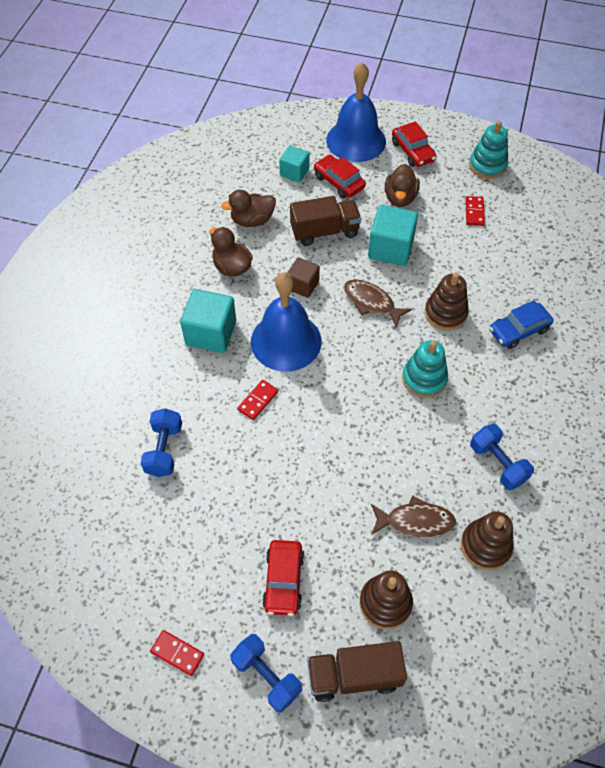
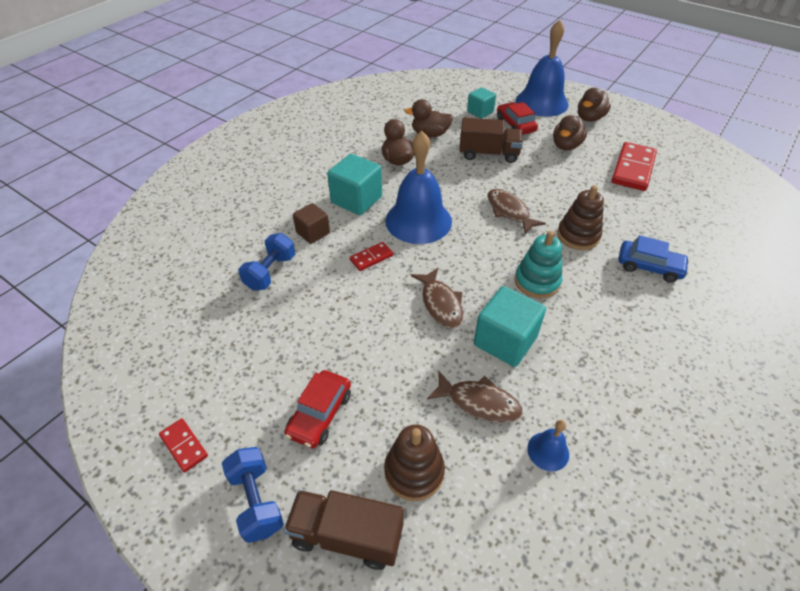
camera: 20 degrees right, 10 degrees down
brown cube [287,257,320,298] -> brown cube moved to [293,203,330,244]
turquoise cube [368,205,418,266] -> turquoise cube moved to [474,286,546,367]
red car [392,121,437,167] -> brown duck [578,88,611,122]
brown stacking toy [461,511,514,570] -> blue bell [527,420,569,471]
red domino [465,196,485,226] -> red domino [611,142,657,191], size x1.96
turquoise stacking toy [469,121,508,179] -> none
blue dumbbell [470,424,534,490] -> none
blue car [489,300,554,349] -> blue car turned 150 degrees counterclockwise [618,235,690,283]
none -> brown fish [411,268,463,328]

